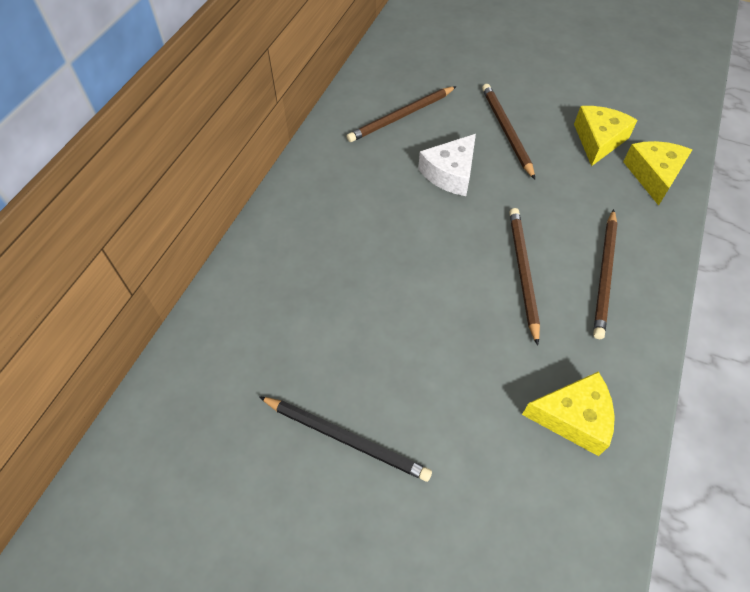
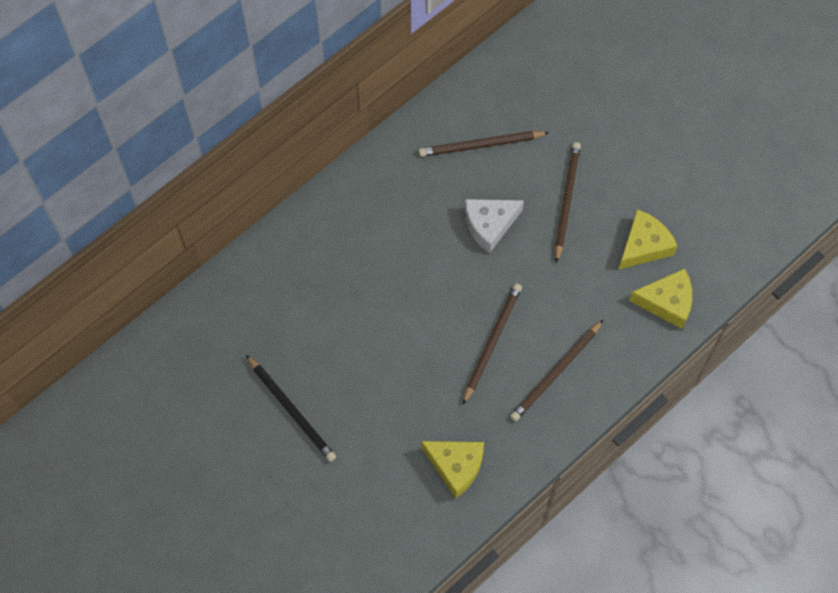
camera: 25 degrees right, 10 degrees up
yellow cheese [623,141,692,206] -> yellow cheese turned 60 degrees clockwise [629,269,692,329]

